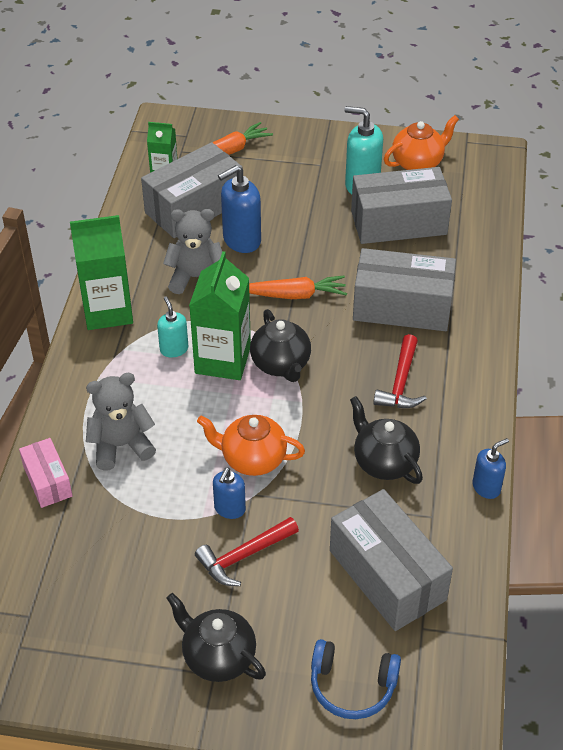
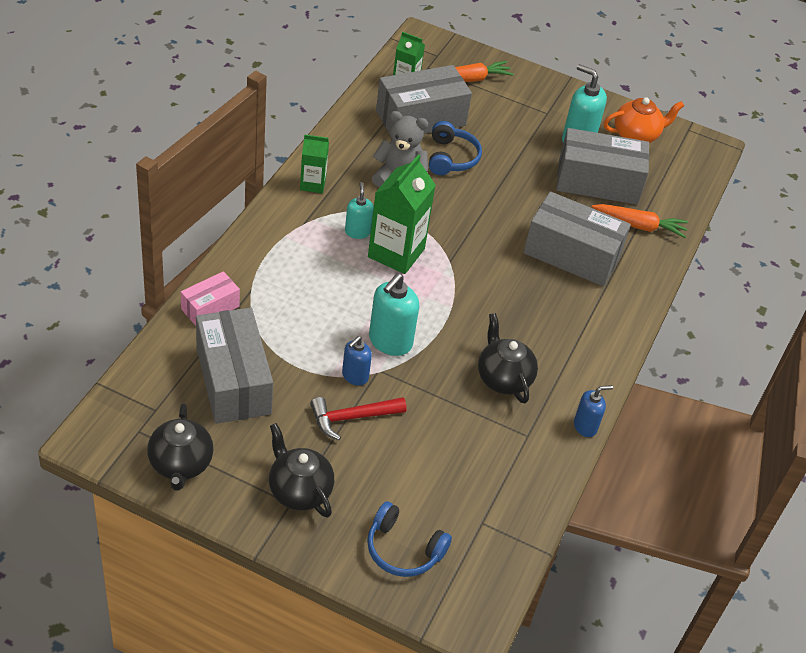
camera: 10 degrees right, 0 degrees up
pink box [19,438,73,508] -> pink box turned 60 degrees clockwise [181,271,240,326]
green carton [70,215,133,330] -> green carton [300,134,329,193], size x0.57
grey teddy bear [86,373,156,471] -> none
orange teapot [197,415,305,476] -> turquoise soap dispenser [369,273,419,356]
blue soap dispenser [218,165,261,253] -> blue headphones [429,121,482,175]
orange carrot [249,276,347,299] -> orange carrot moved to [592,204,688,238]
black teapot [250,309,311,382] -> black teapot moved to [147,403,213,491]
grey box [330,489,453,631] -> grey box moved to [196,307,273,424]
red hammer [373,334,427,408] -> none

